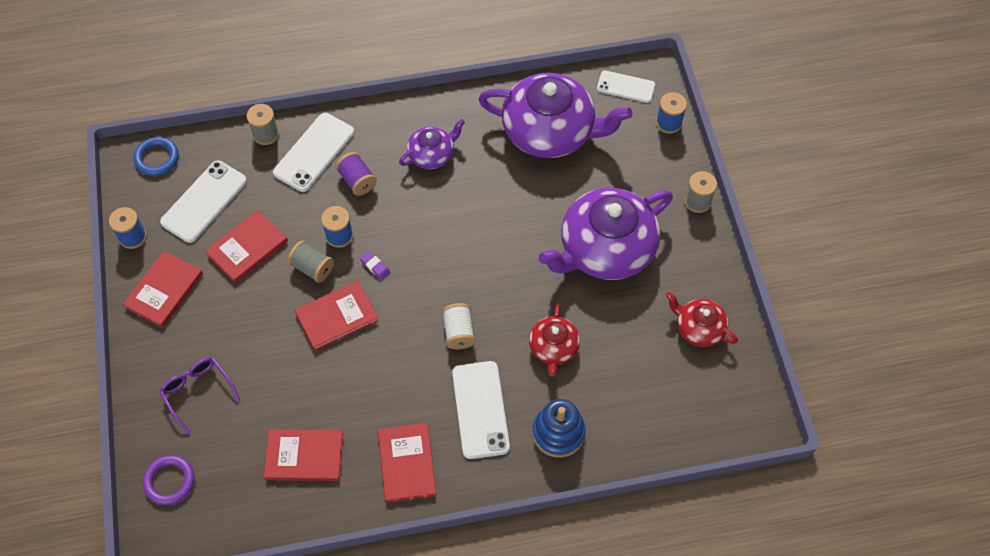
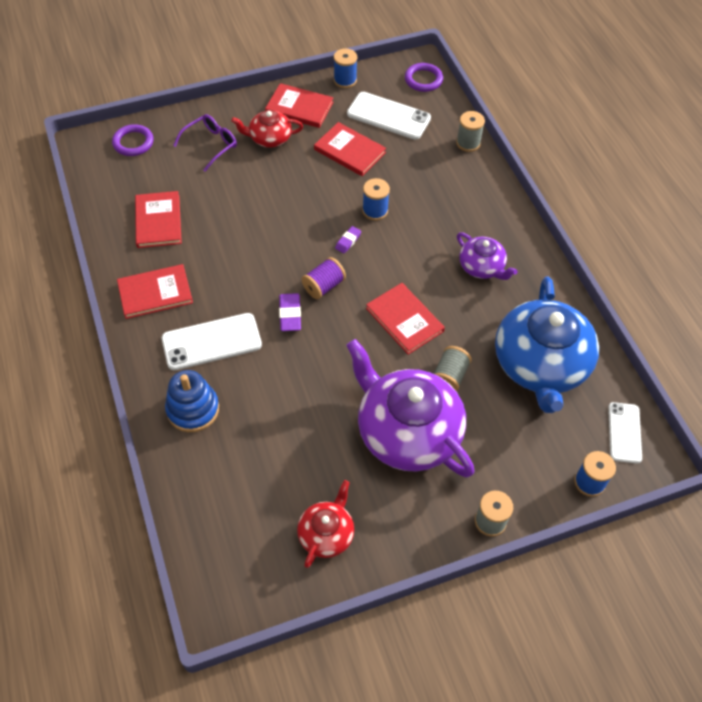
camera: 80 degrees right, 5 degrees down
blue ring [134,137,179,176] -> purple ring [405,63,443,92]
white phone [273,113,354,192] -> none
grey spool [288,241,334,283] -> grey spool moved to [434,346,472,391]
red book [295,281,379,351] -> red book moved to [366,283,445,355]
purple spool [336,152,377,196] -> purple spool moved to [302,257,346,299]
white spool [442,303,476,349] -> purple eraser [279,293,301,331]
purple teapot [478,73,632,158] -> blue teapot [495,276,599,413]
red teapot [529,304,580,376] -> red teapot moved to [231,110,303,148]

